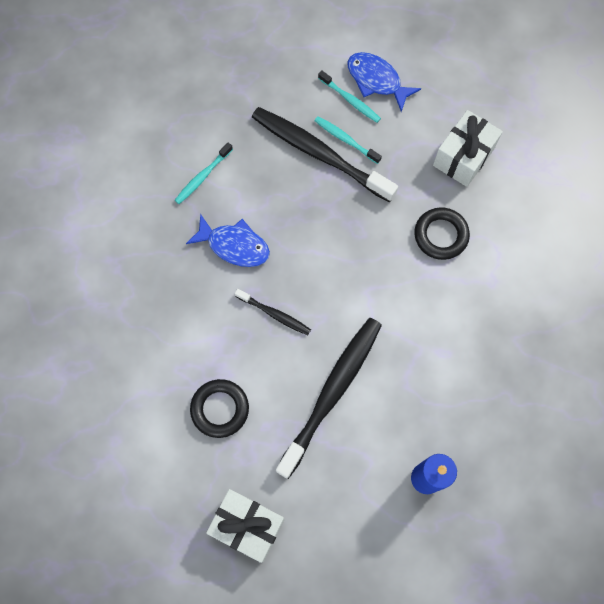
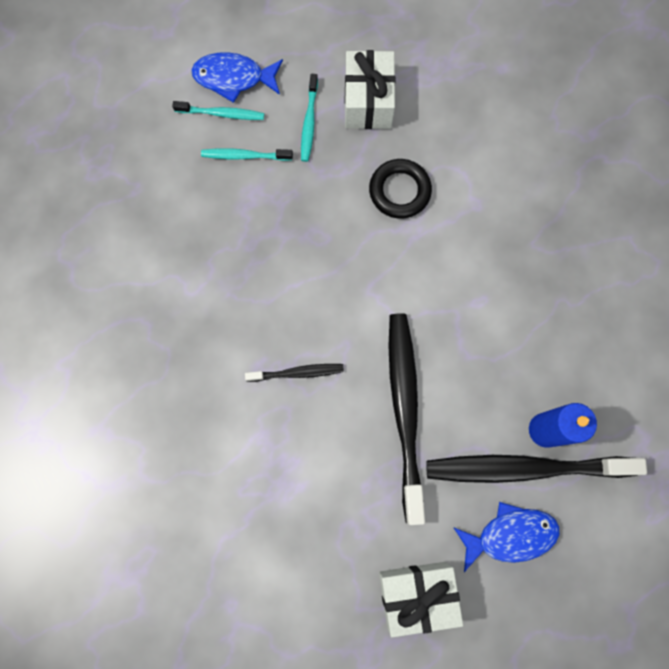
camera: 35 degrees left, 5 degrees up
turquoise toothbrush [175,143,233,204] -> turquoise toothbrush moved to [301,74,318,162]
blue fish [186,213,270,267] -> blue fish moved to [453,502,560,572]
black ring [190,379,249,438] -> none
black toothbrush [252,107,398,202] -> black toothbrush moved to [426,455,647,483]

